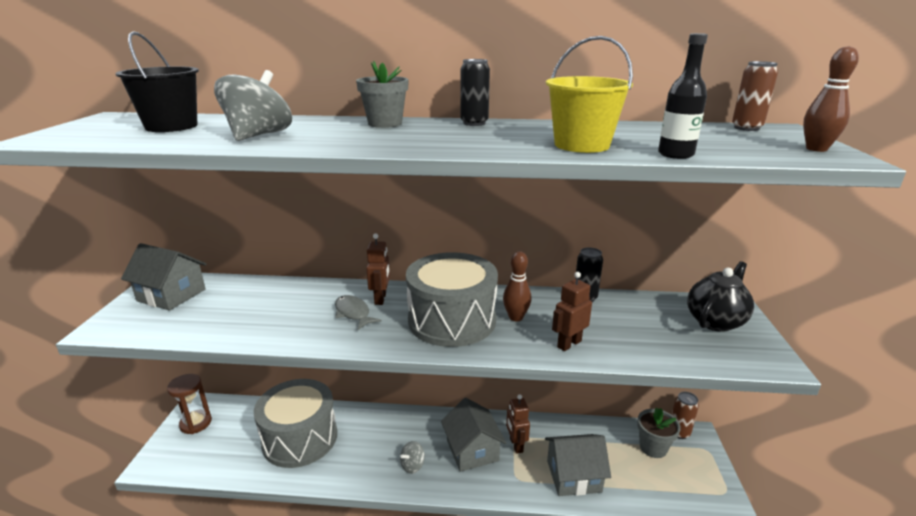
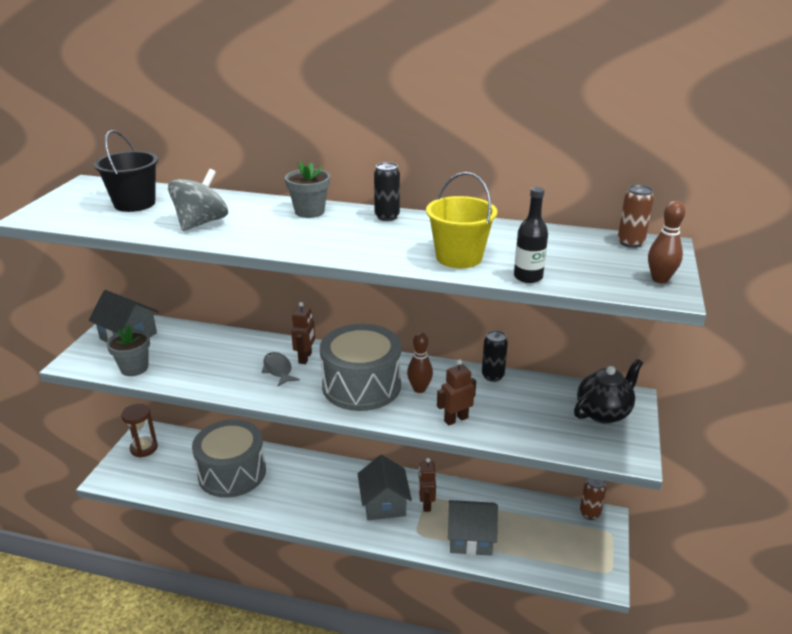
camera: 10 degrees right, 5 degrees up
grey spinning top [400,441,425,474] -> none
grey flower pot [637,407,681,458] -> grey flower pot moved to [106,325,150,376]

